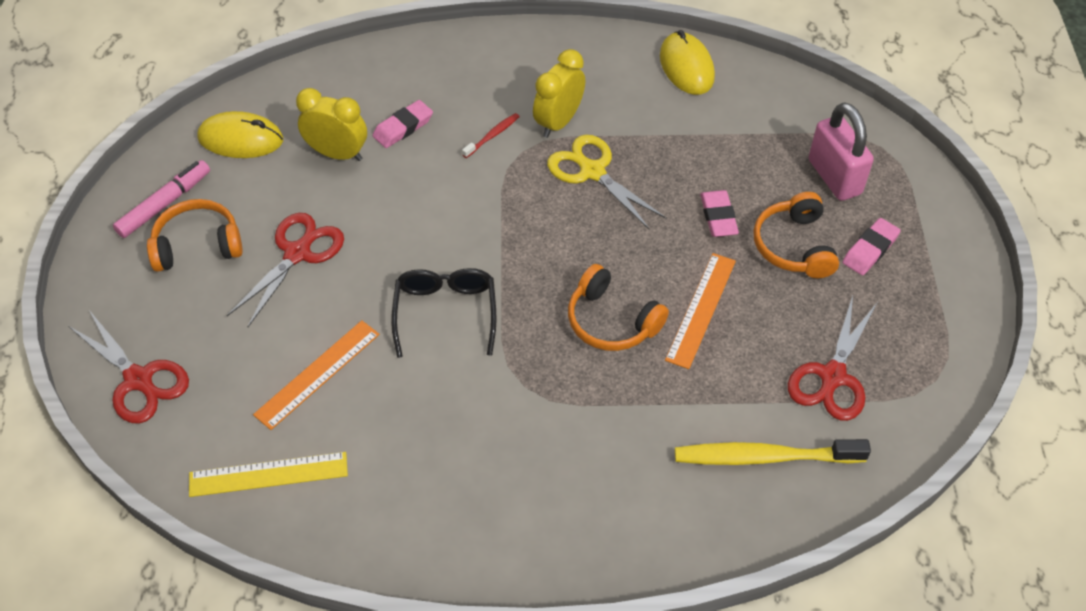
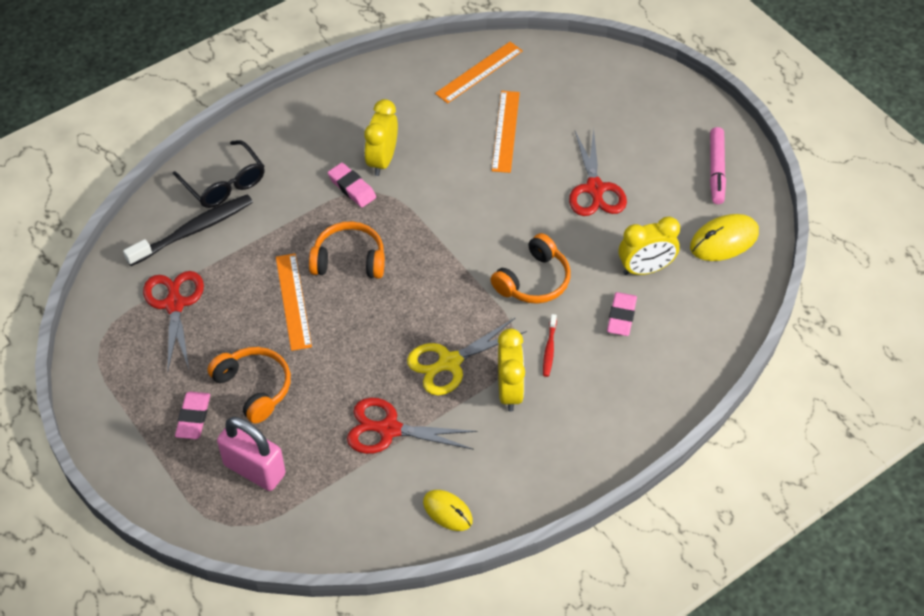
camera: 145 degrees right, 0 degrees up
red scissors [68,310,189,424] -> red scissors moved to [347,398,477,454]
orange headphones [147,199,243,272] -> orange headphones moved to [491,233,571,304]
yellow ruler [189,452,348,497] -> orange ruler [435,42,523,104]
black glasses [391,268,497,358] -> black glasses moved to [173,140,265,208]
yellow scissors [547,135,667,230] -> yellow scissors turned 135 degrees clockwise [407,317,527,395]
yellow mouse [660,30,715,95] -> yellow mouse [423,490,473,531], size x0.66
yellow toothbrush [675,439,871,465] -> black toothbrush [123,194,253,266]
pink eraser [700,190,739,237] -> pink eraser moved to [328,163,376,207]
none -> yellow clock [364,99,398,176]

